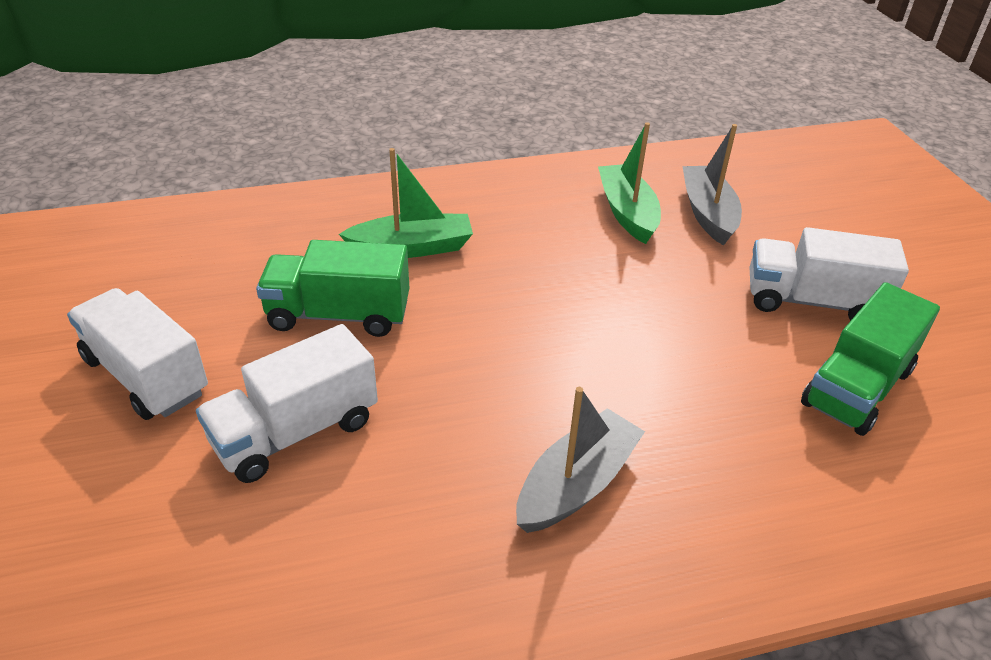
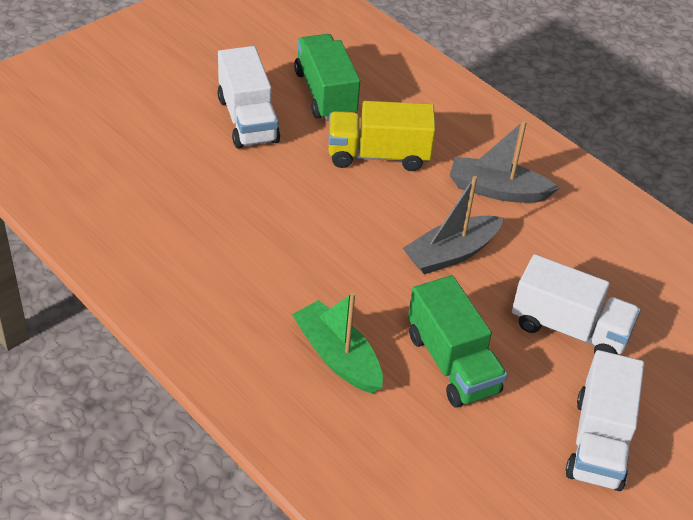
camera: 120 degrees left, 5 degrees up
green boat [598,122,661,244] -> none
grey boat [682,124,742,246] -> grey boat moved to [403,176,503,274]
green truck [801,282,940,436] -> green truck turned 120 degrees counterclockwise [294,34,360,121]
none -> yellow truck [329,101,436,171]

